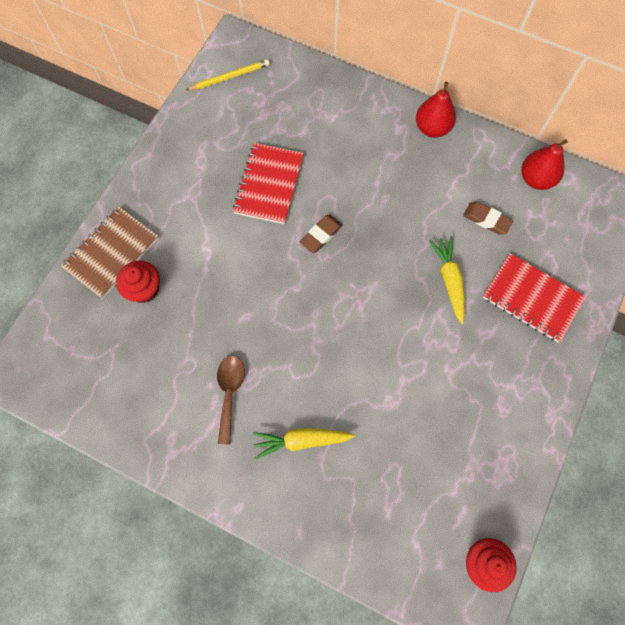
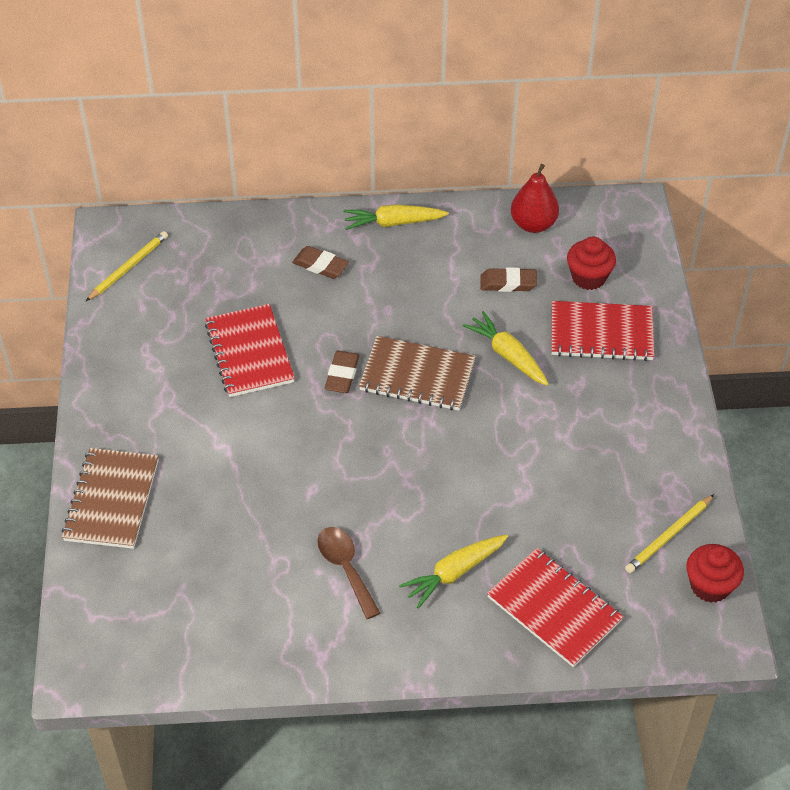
camera: 30 degrees left, 20 degrees down
red cupcake [116,260,160,303] -> red cupcake moved to [567,237,616,290]
red pear [416,82,456,138] -> yellow carrot [343,204,449,230]
none -> brown eraser [292,246,349,279]
none -> brown notebook [359,336,476,411]
none -> red notebook [487,548,624,667]
none -> yellow pencil [625,494,714,573]

